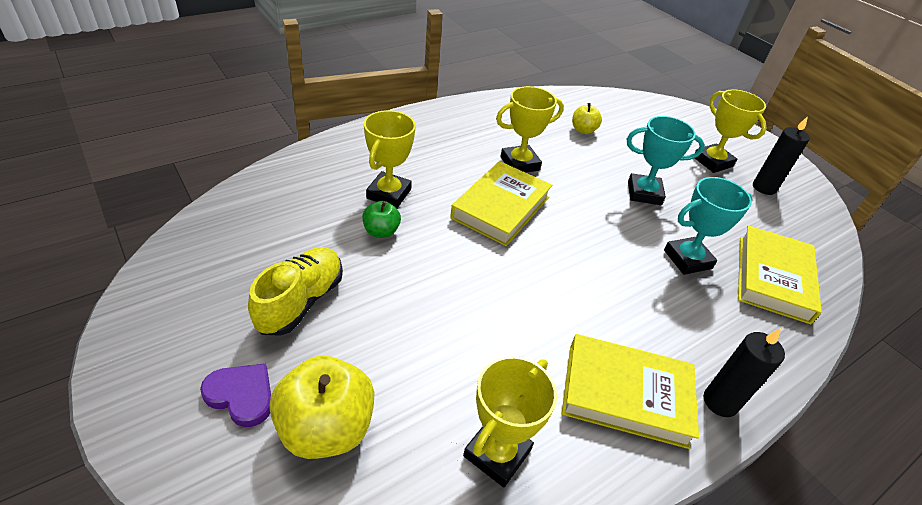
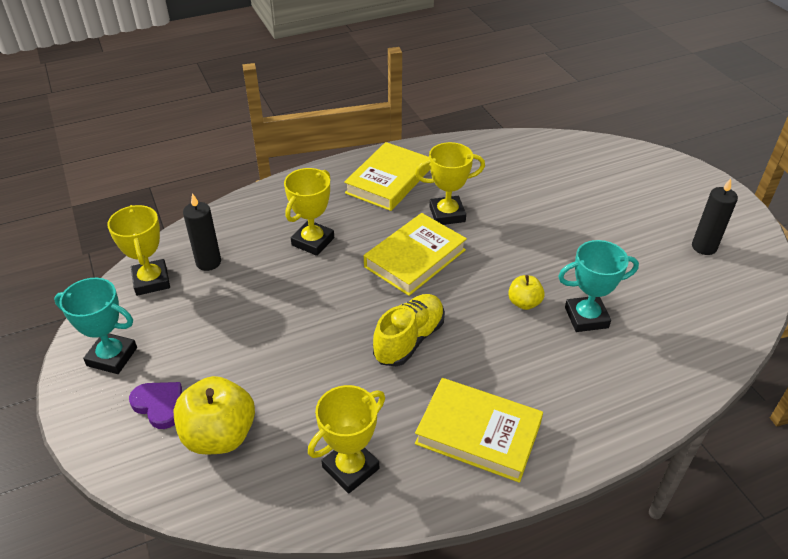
camera: 15 degrees right, 0 degrees up
yellow shoe [248,247,343,336] -> yellow shoe moved to [373,294,445,366]
green apple [362,201,401,238] -> none
yellow apple [572,103,602,134] -> yellow apple moved to [508,275,545,310]
turquoise trophy [627,116,705,205] -> turquoise trophy moved to [54,278,137,374]
yellow trophy [695,90,767,173] -> yellow trophy moved to [107,205,170,296]
black candle [704,328,785,417] -> black candle moved to [183,193,221,271]
yellow book [738,225,822,324] -> yellow book moved to [344,142,430,211]

